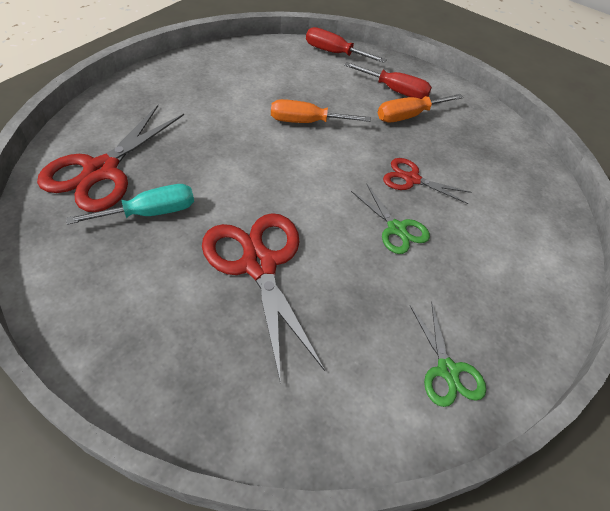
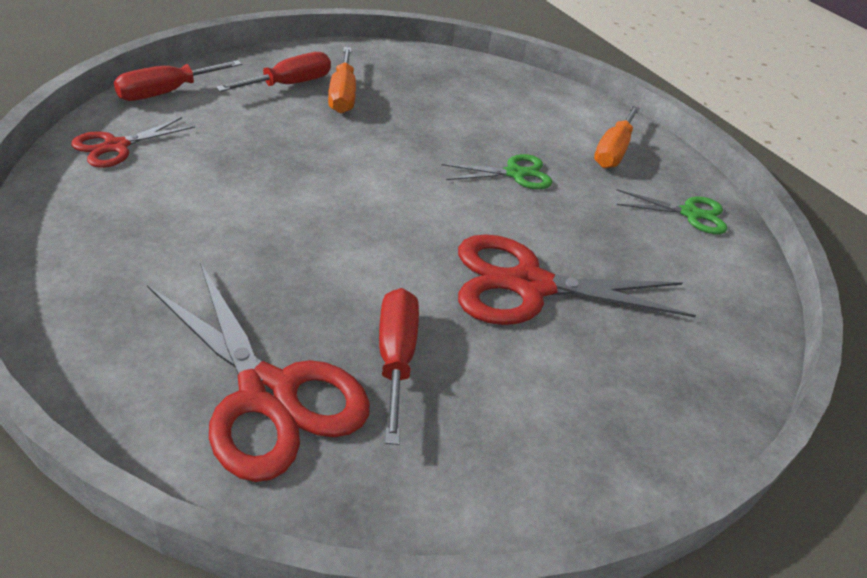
camera: 70 degrees left, 10 degrees down
turquoise screwdriver [66,184,194,225] -> red screwdriver [379,288,419,445]
orange screwdriver [271,99,371,123] -> orange screwdriver moved to [594,106,640,168]
red scissors [383,158,472,204] -> red scissors moved to [71,117,195,168]

